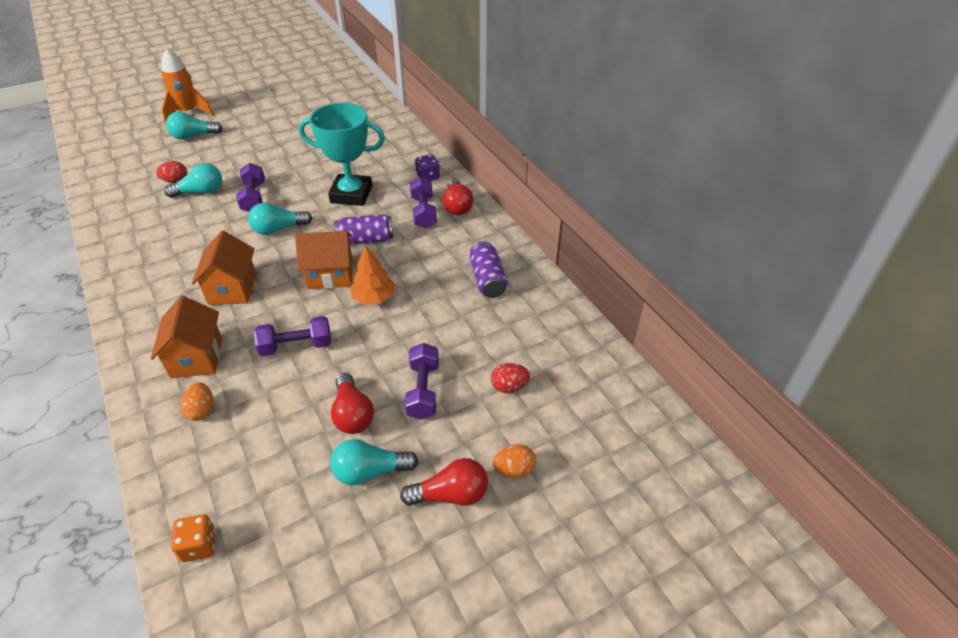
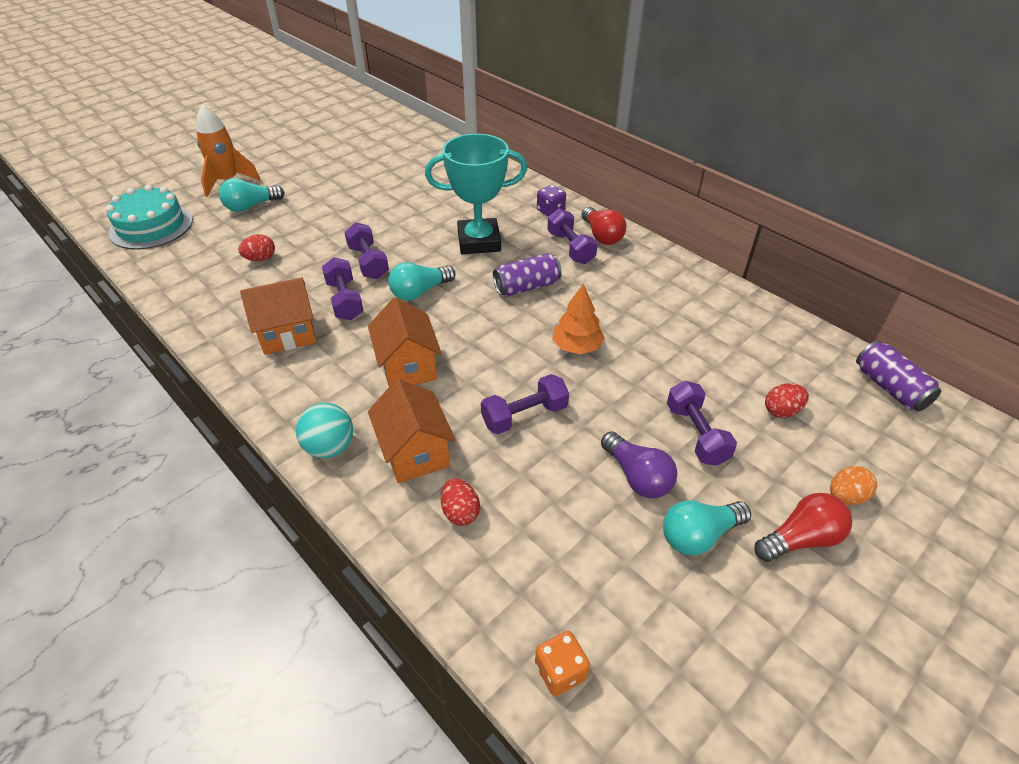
camera: 15 degrees left, 0 degrees up
turquoise light bulb [164,163,222,198] -> none
orange egg [180,382,213,421] -> red egg [441,478,480,526]
orange house [295,231,353,289] -> orange house moved to [240,277,317,355]
red light bulb [331,372,374,434] -> purple light bulb [601,431,677,498]
purple can [470,241,508,298] -> purple can moved to [856,341,941,411]
none -> turquoise cake [106,185,193,250]
none -> turquoise ball [296,403,353,458]
none -> purple dumbbell [322,257,363,320]

